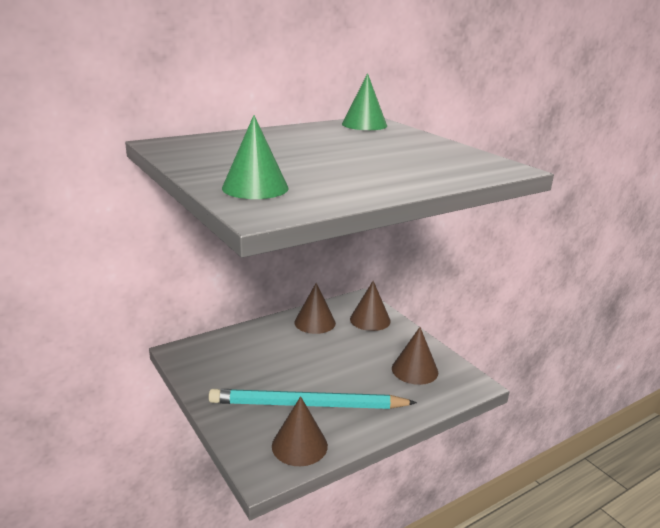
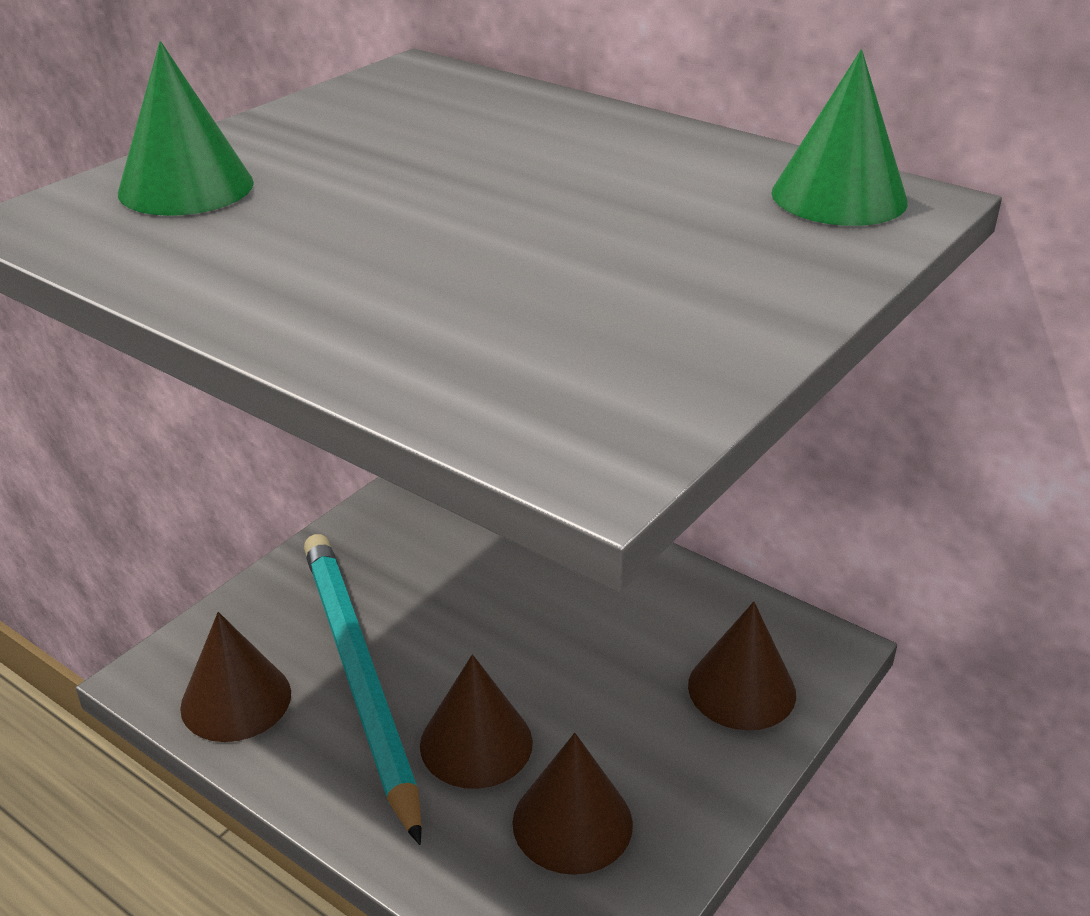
camera: 70 degrees right, 10 degrees up
brown cone [294,283,336,334] -> brown cone moved to [420,654,533,789]

